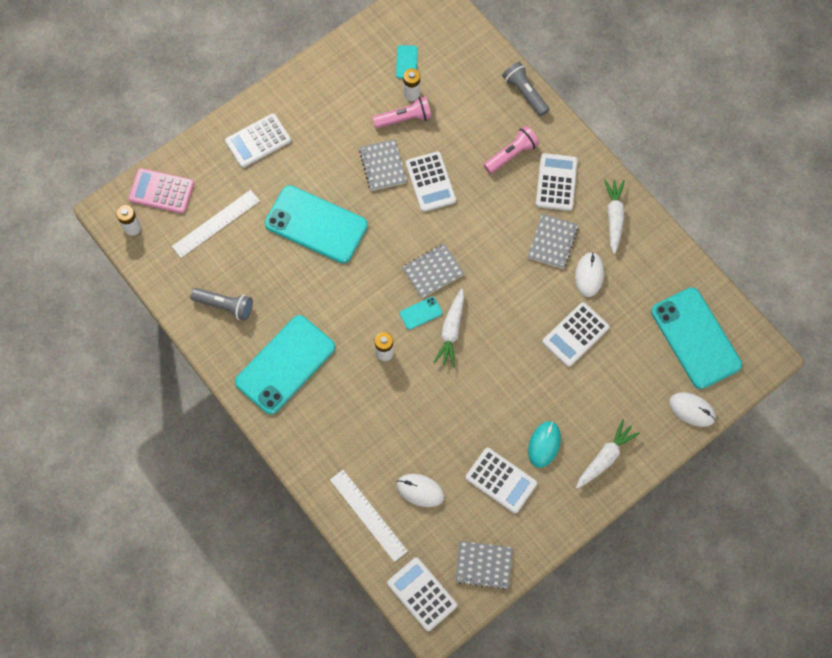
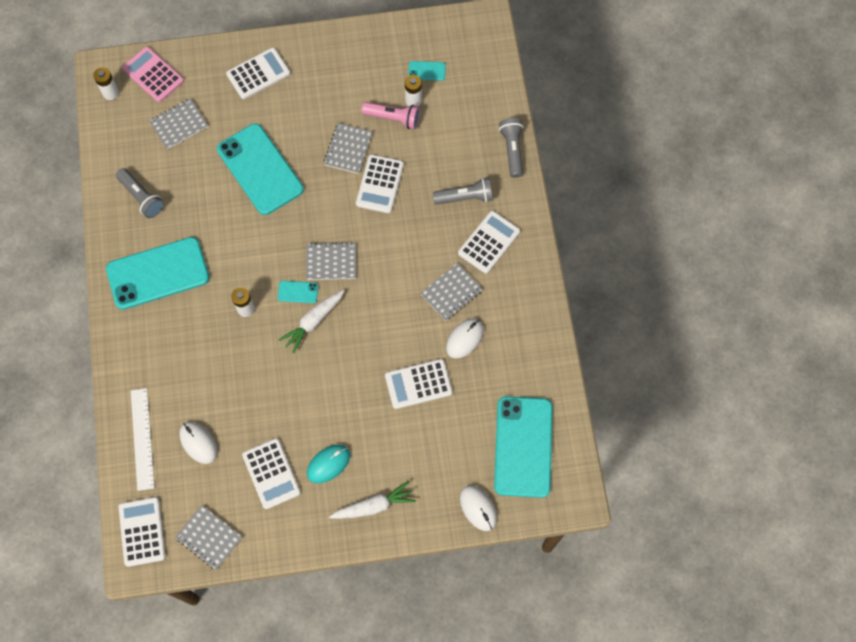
camera: 30 degrees right, 0 degrees up
white ruler [172,190,260,258] -> grey notebook [149,98,208,149]
white calculator [225,113,291,168] -> white calculator turned 150 degrees clockwise [226,47,290,99]
turquoise phone [396,45,418,79] -> turquoise phone turned 60 degrees clockwise [408,61,446,81]
pink flashlight [484,126,539,174] -> grey flashlight [433,178,493,205]
white carrot [604,179,625,254] -> none

